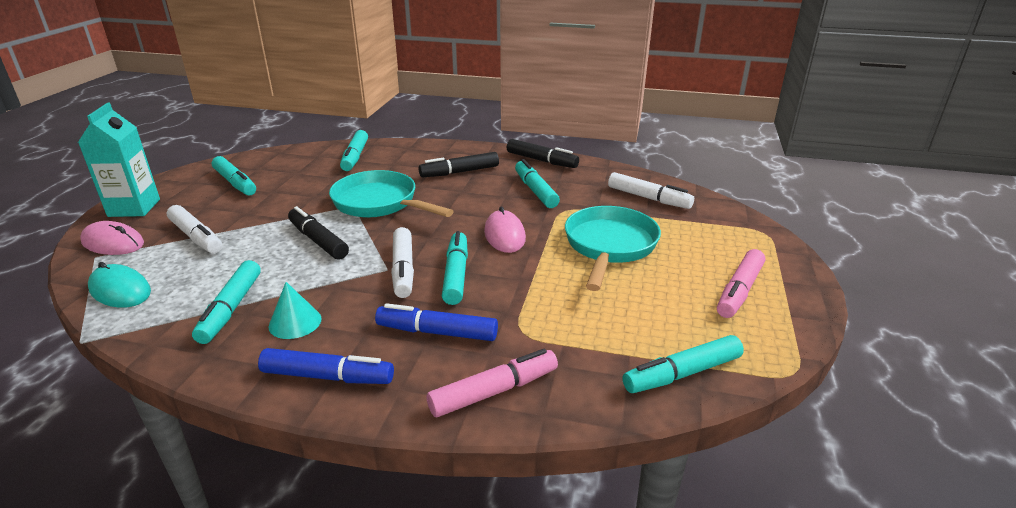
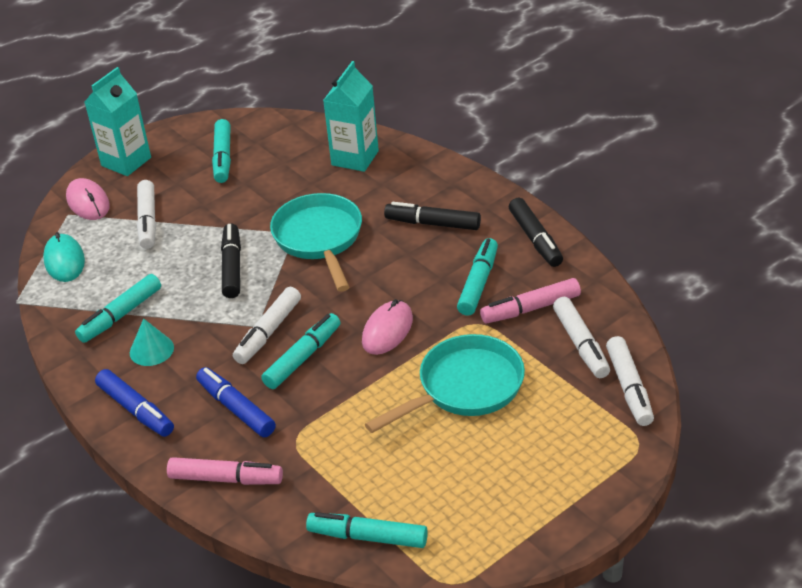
camera: 40 degrees right, 10 degrees up
turquoise marker [340,130,368,171] -> turquoise carton [323,61,379,172]
pink marker [717,249,765,318] -> pink marker moved to [480,278,581,323]
none -> white marker [606,336,654,426]

